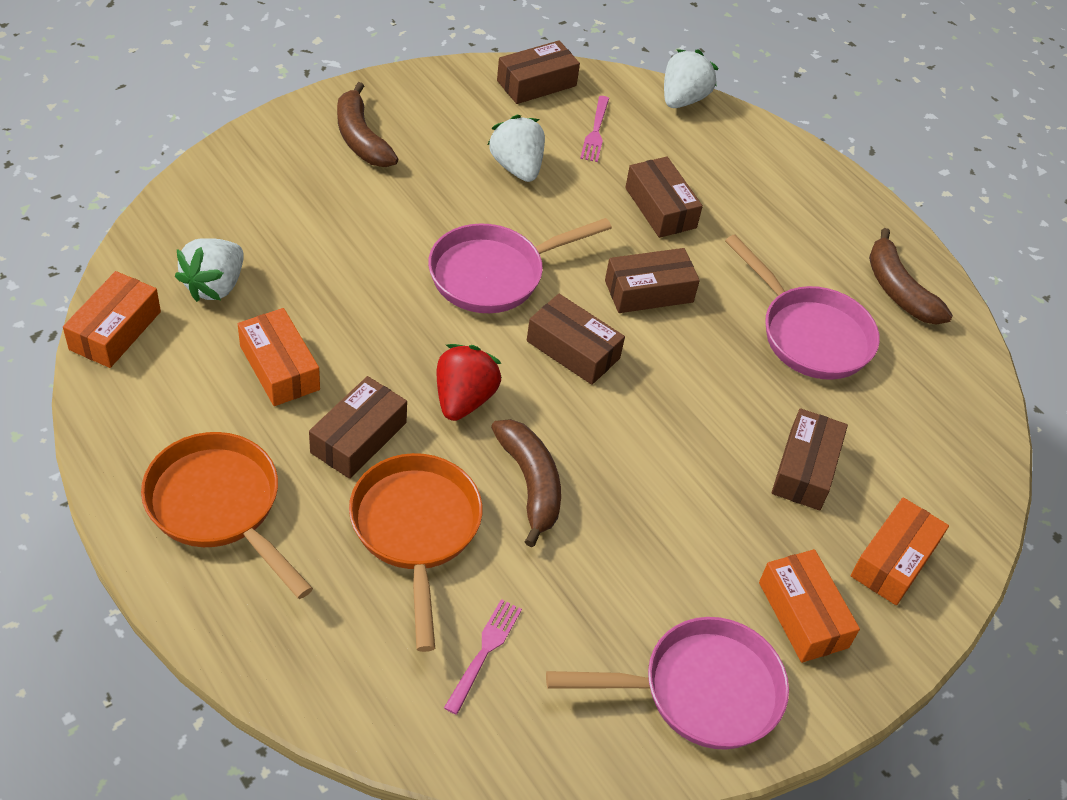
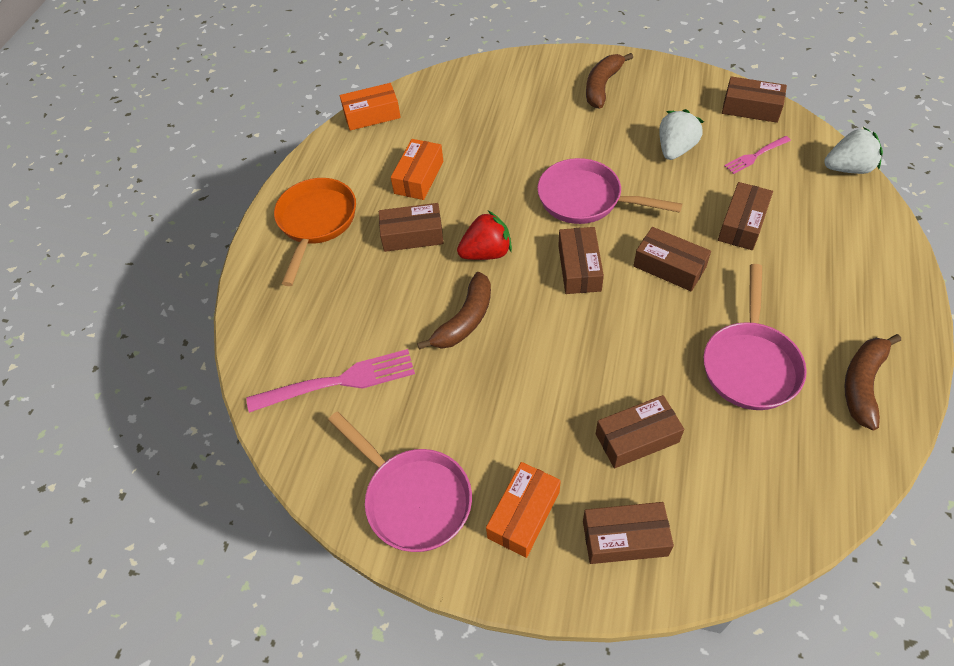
camera: 60 degrees right, 5 degrees up
white strawberry [175,238,244,302] -> none
orange pan [349,453,482,652] -> none
pink fork [444,599,522,715] -> pink fork [247,349,415,413], size x1.81
orange box [851,497,949,605] -> brown box [583,502,674,564]

